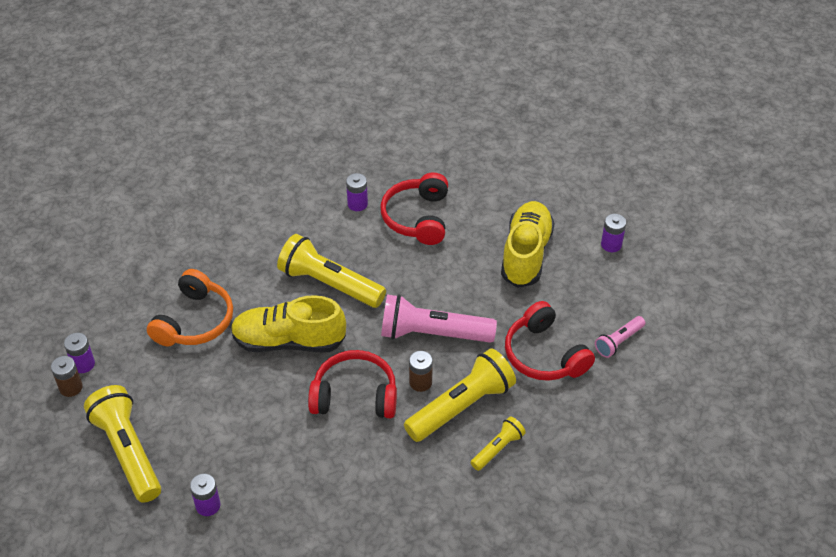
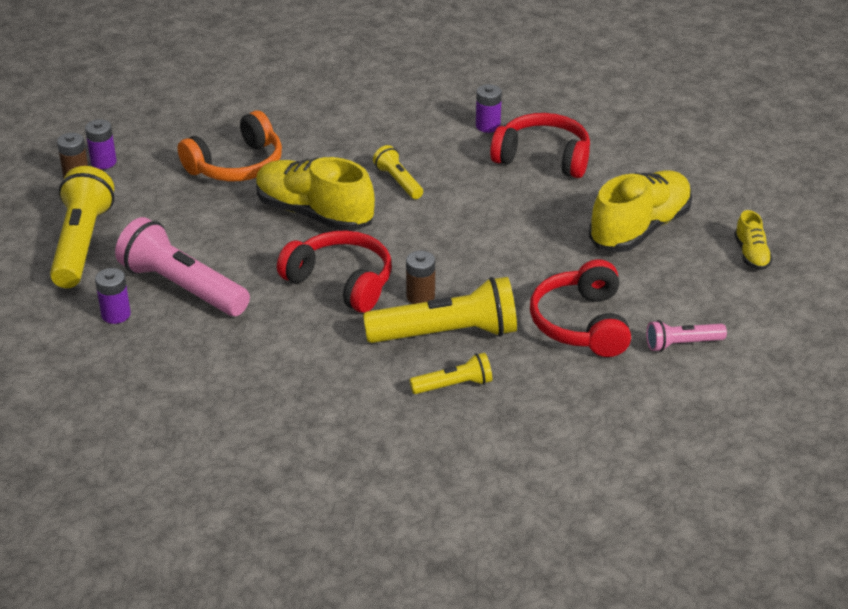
camera: 30 degrees right, 10 degrees down
yellow flashlight [277,234,386,308] -> yellow flashlight [373,145,423,199], size x0.52
red headphones [380,172,448,245] -> red headphones turned 75 degrees clockwise [490,113,590,178]
pink flashlight [381,294,497,343] -> pink flashlight moved to [115,217,250,316]
purple battery [601,214,626,252] -> yellow shoe [734,210,773,270]

